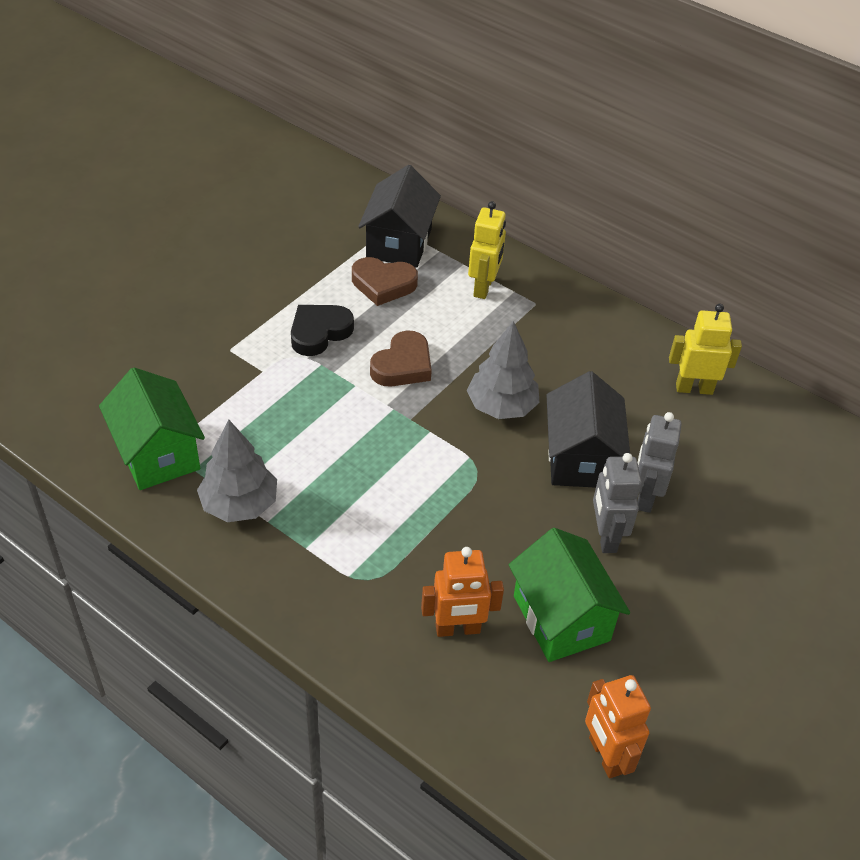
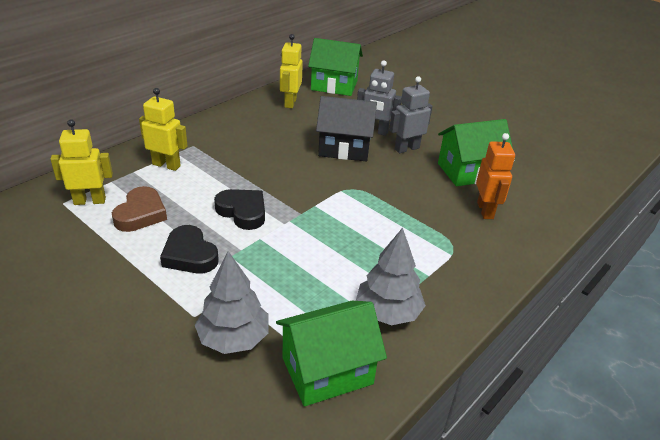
camera: 85 degrees left, 10 degrees down
black house [358,165,441,268] -> yellow robot [50,119,113,205]
brown heart [370,330,432,387] -> black heart [214,189,265,230]
grey tree [467,321,540,419] -> grey tree moved to [195,251,269,354]
orange robot [585,675,651,778] -> none
grey robot [593,453,642,553] -> grey robot turned 150 degrees clockwise [389,76,432,153]
none -> green house [308,38,363,96]

